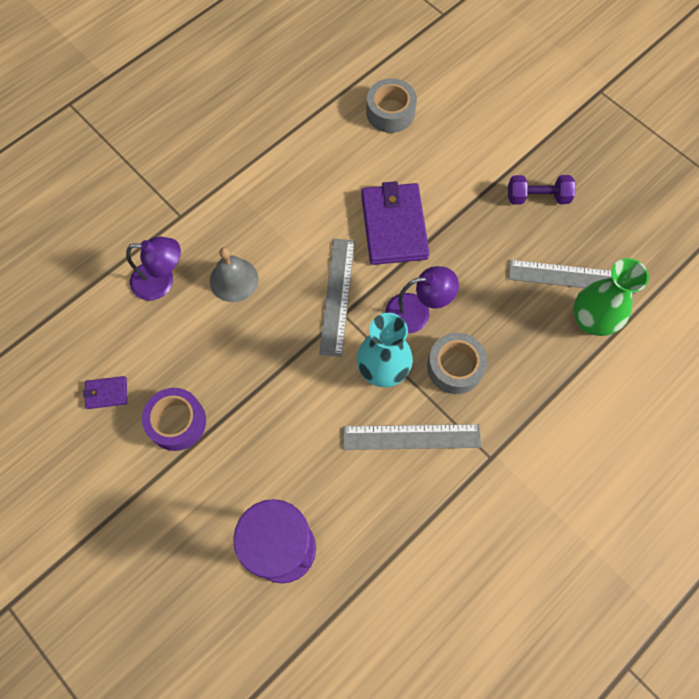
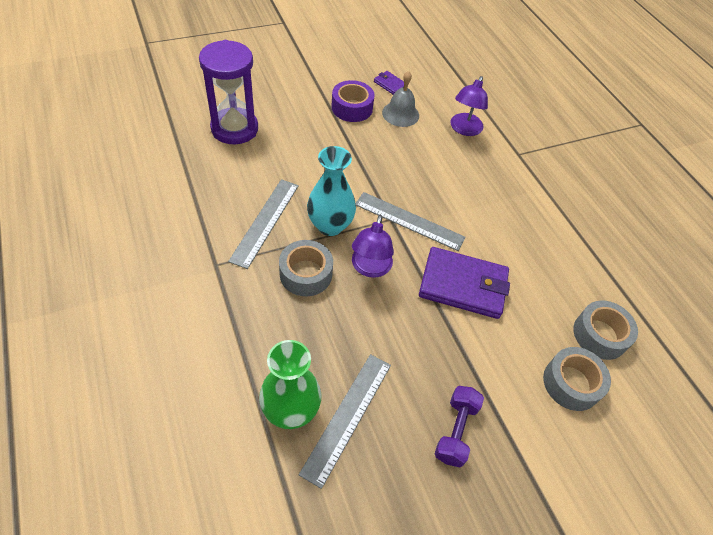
camera: 105 degrees right, 15 degrees down
purple wallet [83,376,127,409] -> purple wallet turned 60 degrees counterclockwise [374,71,404,95]
grey bell [210,247,258,302] -> grey bell moved to [382,71,419,127]
none -> grey tape [543,347,611,411]

